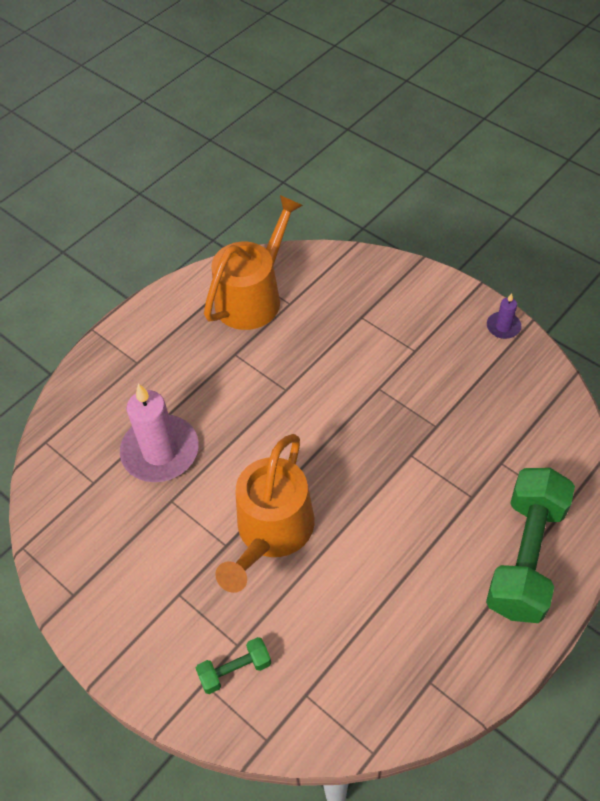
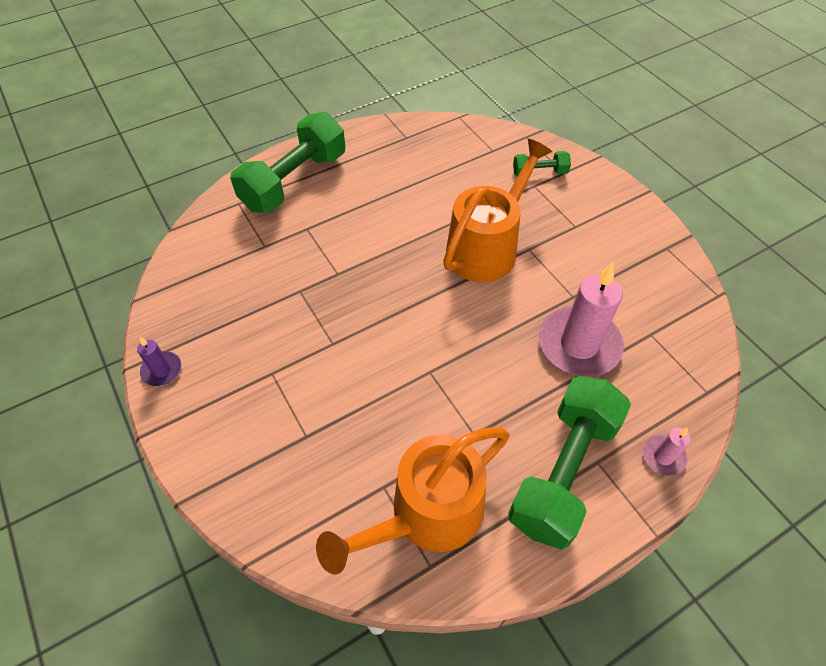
camera: 165 degrees left, 0 degrees up
none -> green dumbbell [508,376,631,550]
none -> pink candle [642,428,691,476]

